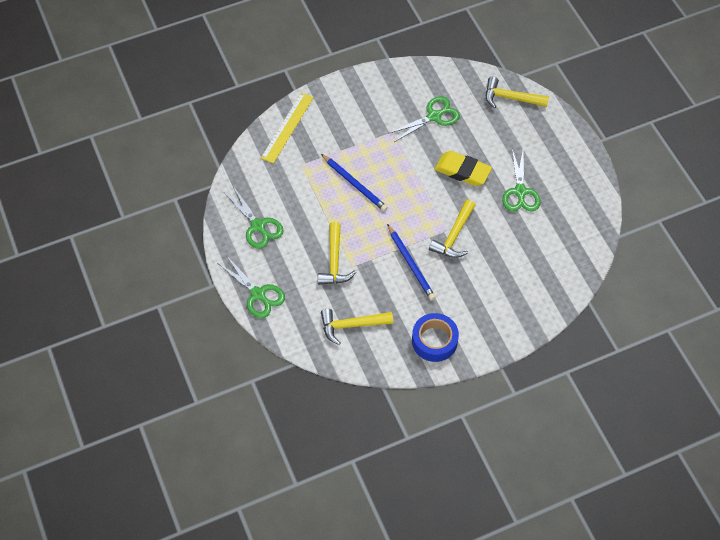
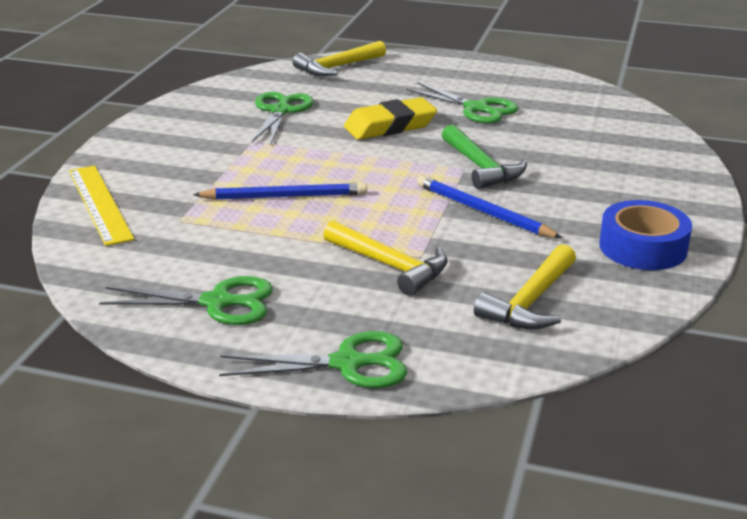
camera: 50 degrees left, 30 degrees down
blue pencil [387,224,436,300] -> blue pencil turned 150 degrees counterclockwise [417,176,562,238]
yellow hammer [429,200,475,258] -> green hammer [442,124,527,189]

